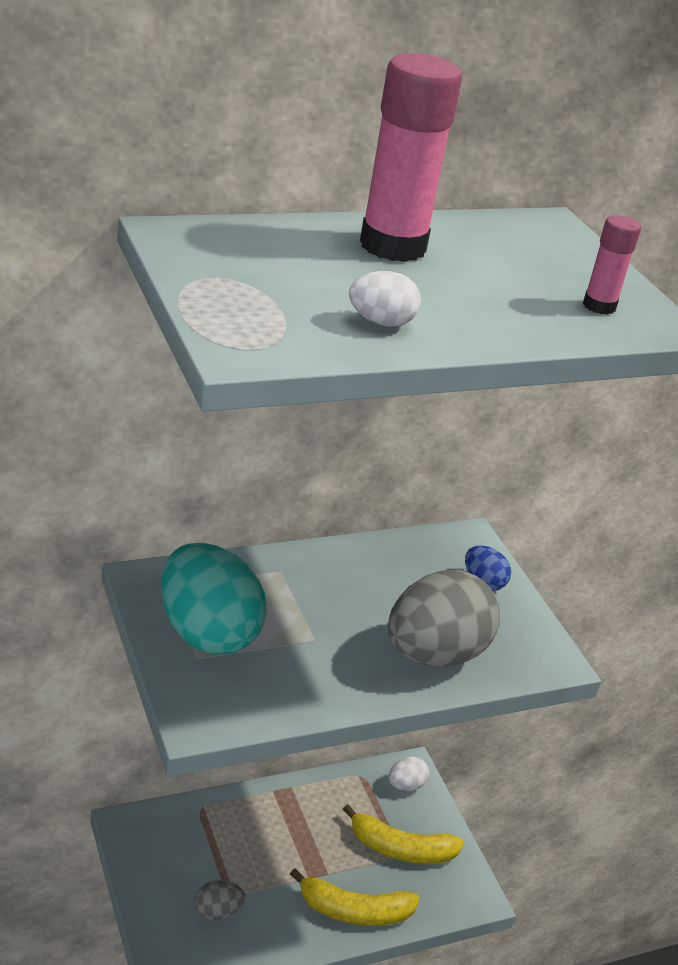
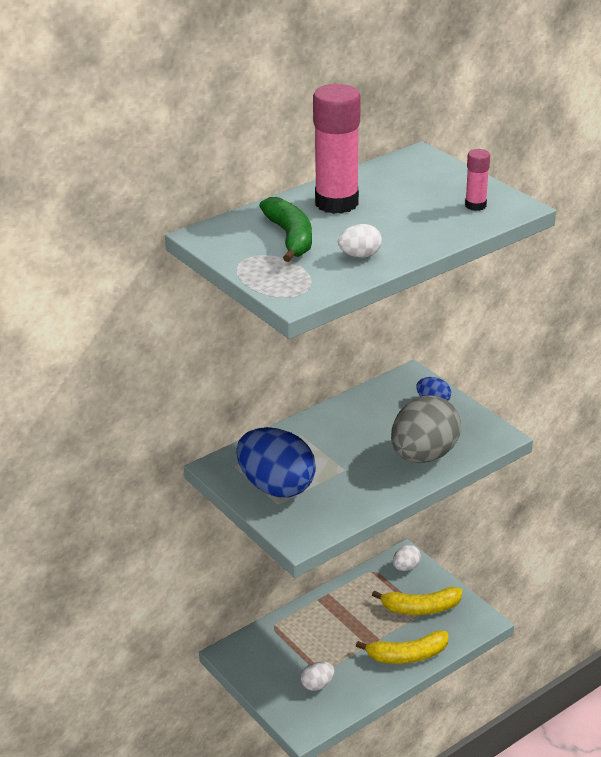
camera: 10 degrees left, 0 degrees up
turquoise egg [161,543,267,655] -> blue egg [236,427,316,498]
grey egg [195,880,245,920] -> white egg [301,661,334,691]
none -> green banana [259,197,312,262]

